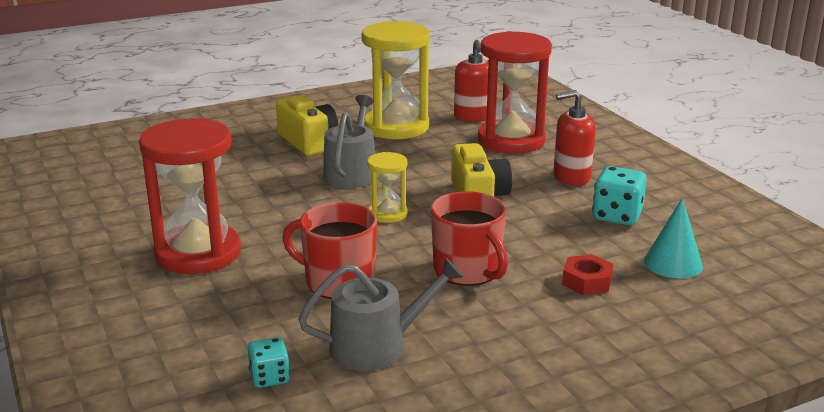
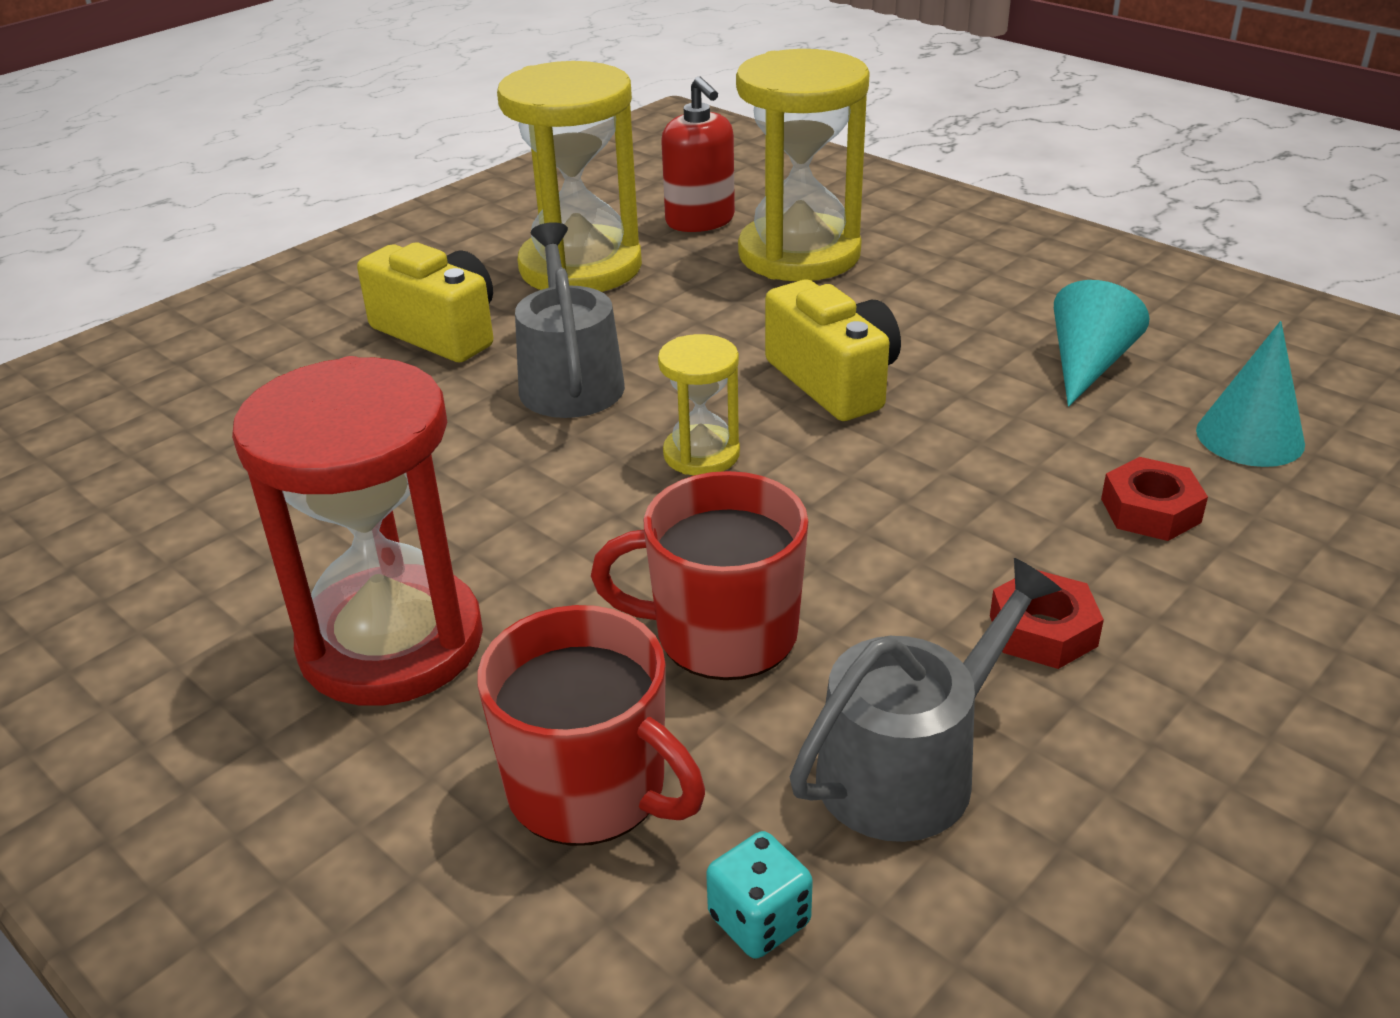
camera: 20 degrees left, 10 degrees up
red mug [431,191,508,286] -> red mug moved to [477,605,705,846]
red hourglass [478,31,552,154] -> yellow hourglass [736,49,870,281]
red soap dispenser [554,90,596,186] -> none
turquoise dice [592,166,647,226] -> turquoise cone [1054,280,1150,407]
none -> red nut [990,570,1104,669]

